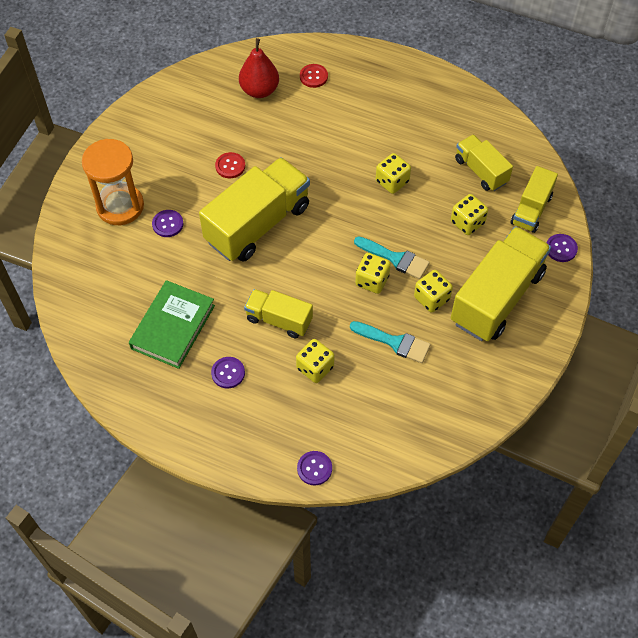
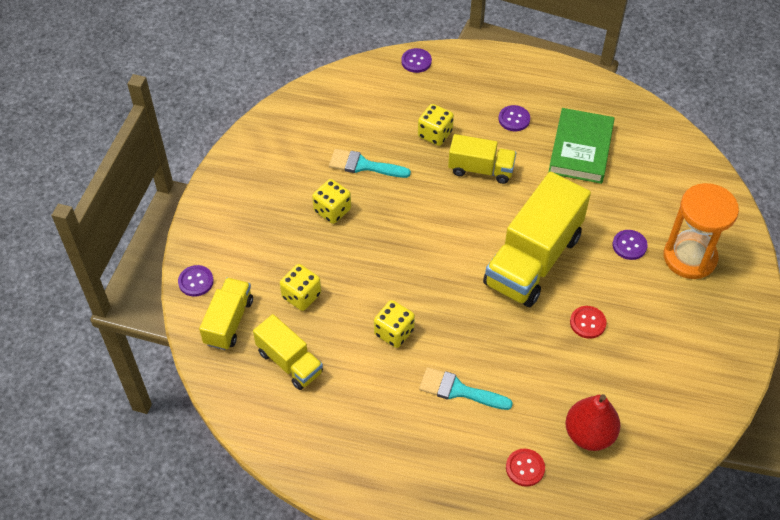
camera: 170 degrees right, 5 degrees down
turquoise brush [354,236,430,279] -> turquoise brush moved to [419,367,513,410]
yellow dice [355,253,391,294] -> none
yellow truck [451,226,551,341] -> none

